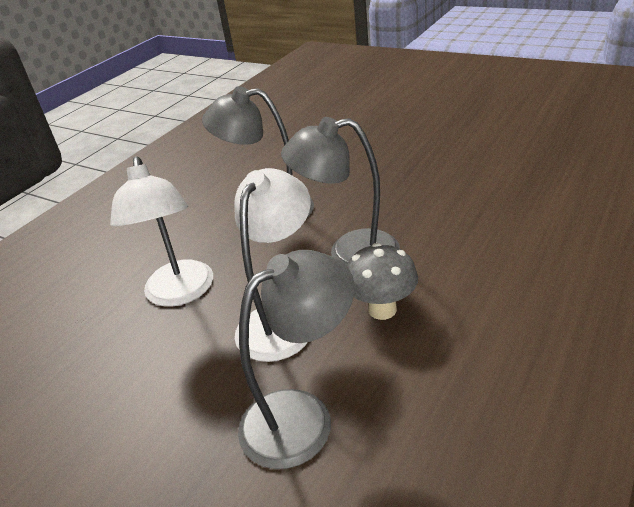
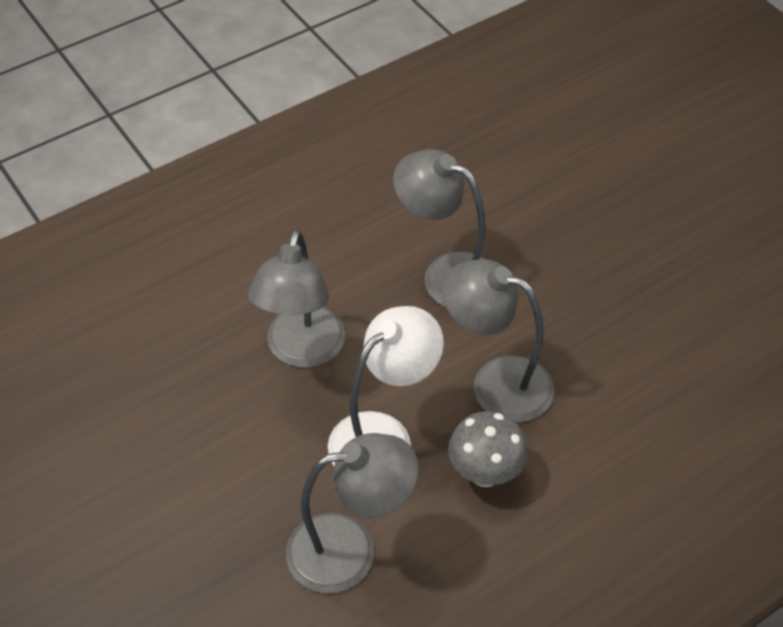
camera: 20 degrees right, 15 degrees up
white lamp [110,156,213,306] -> grey lamp [248,230,345,368]

